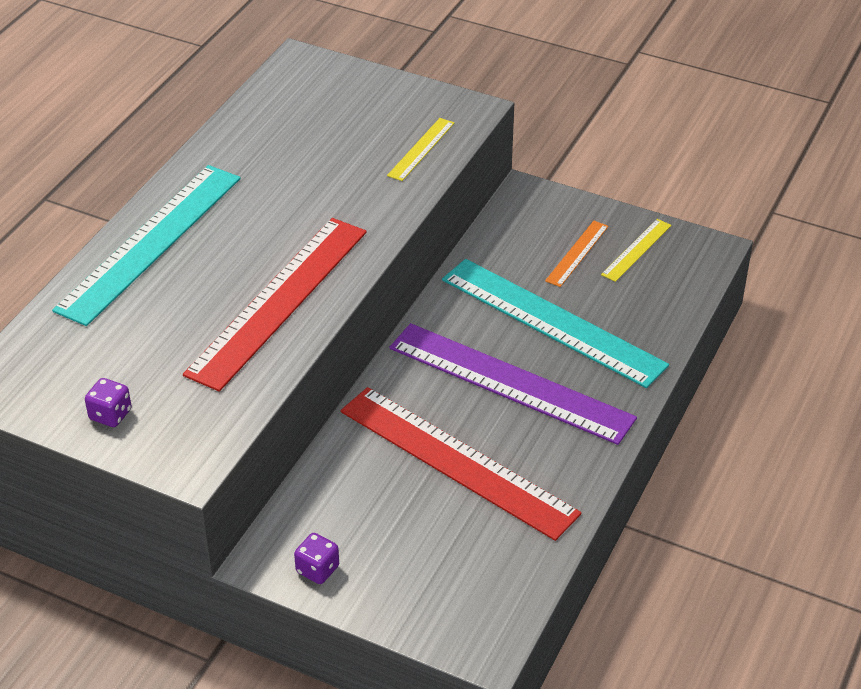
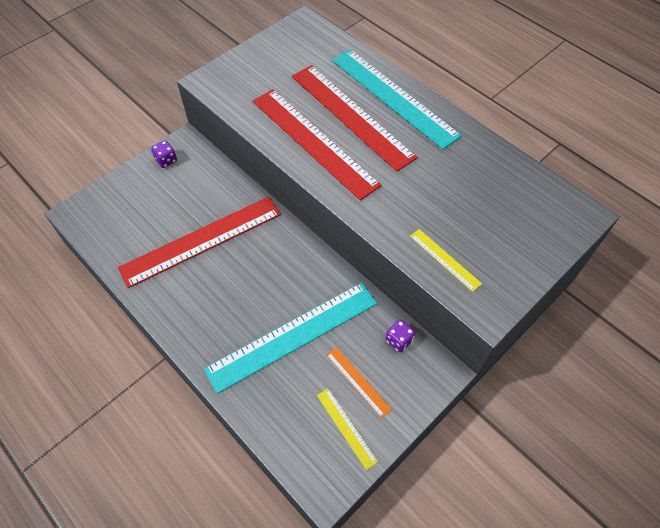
camera: 110 degrees right, 15 degrees up
purple dice [85,378,131,427] -> purple dice moved to [385,320,415,352]
purple ruler [389,323,637,445] -> none
none -> red ruler [292,65,417,171]

